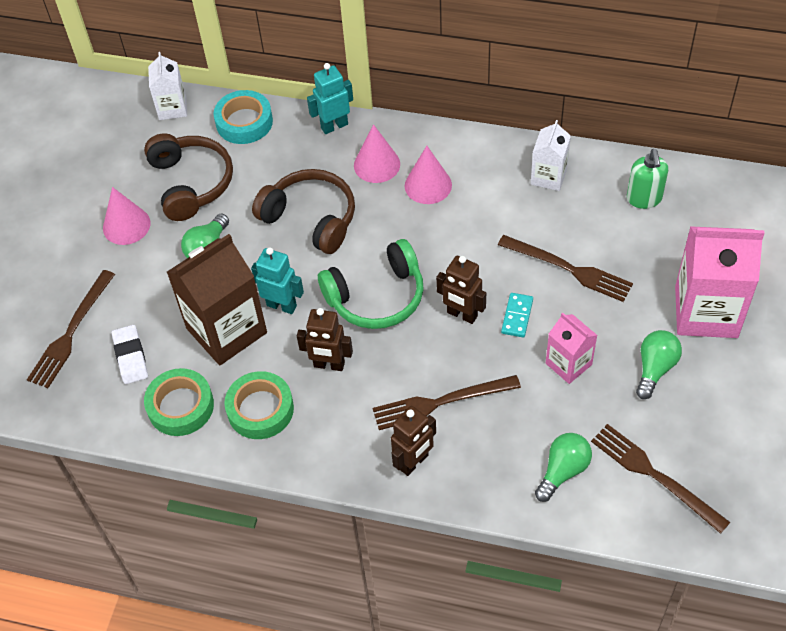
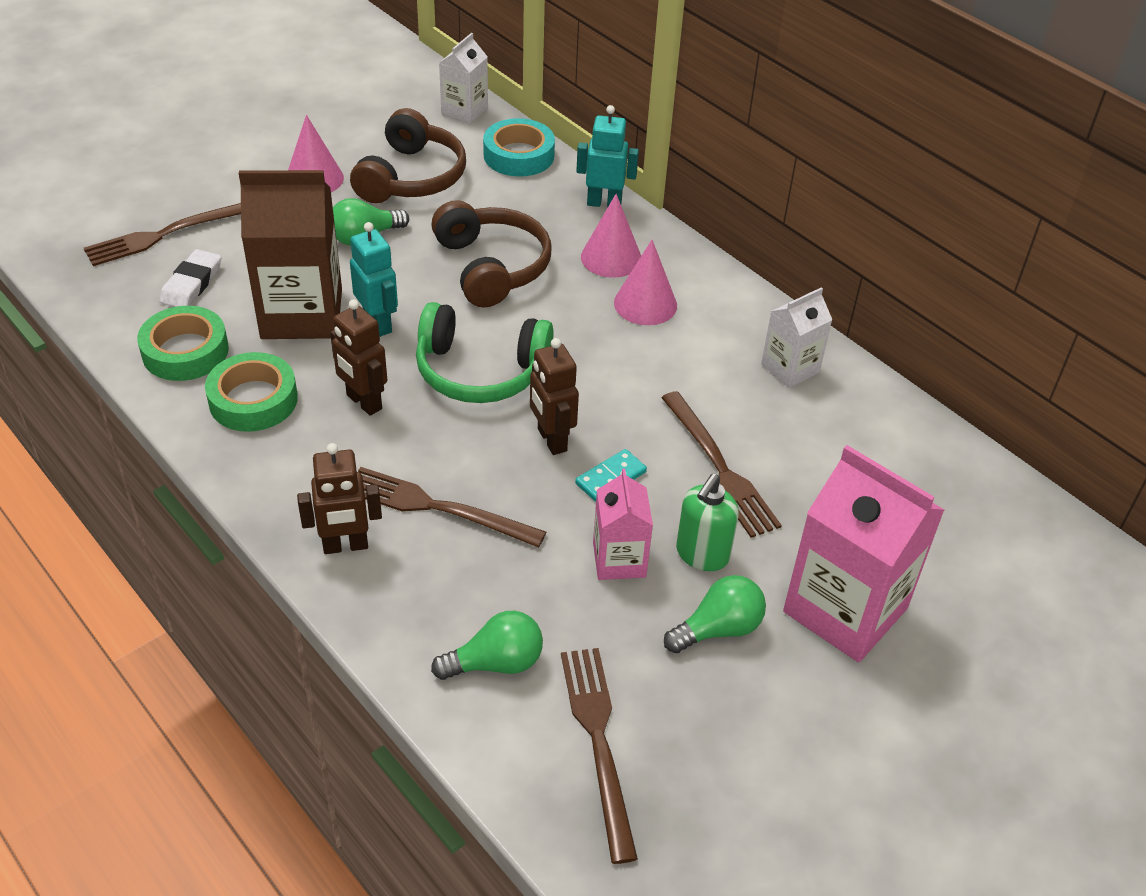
camera: 30 degrees right, 10 degrees down
green soap dispenser [627,149,668,209] -> green soap dispenser moved to [676,474,739,571]

